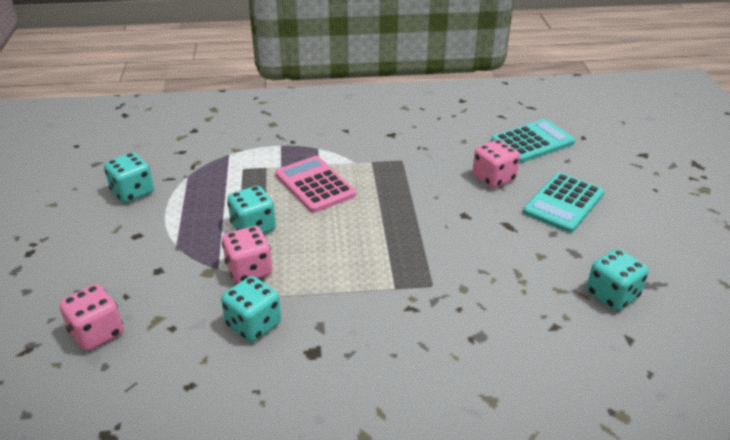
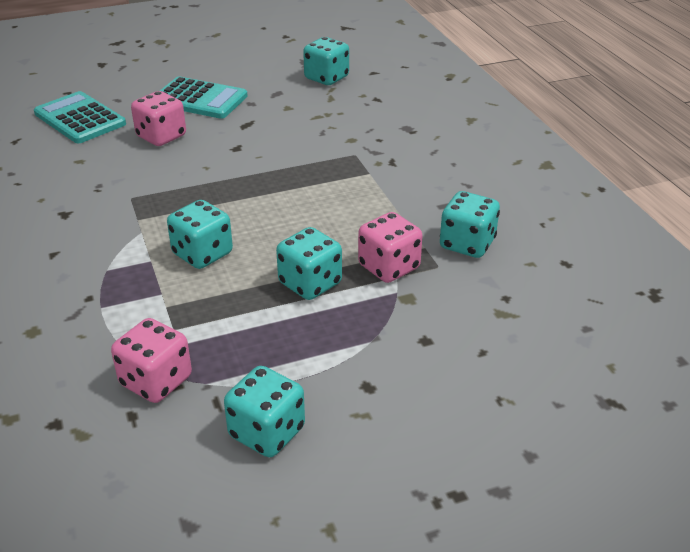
camera: 105 degrees left, 0 degrees up
pink dice [59,284,123,351] -> pink dice moved to [111,318,192,403]
pink calculator [275,156,356,213] -> turquoise dice [167,200,233,269]

